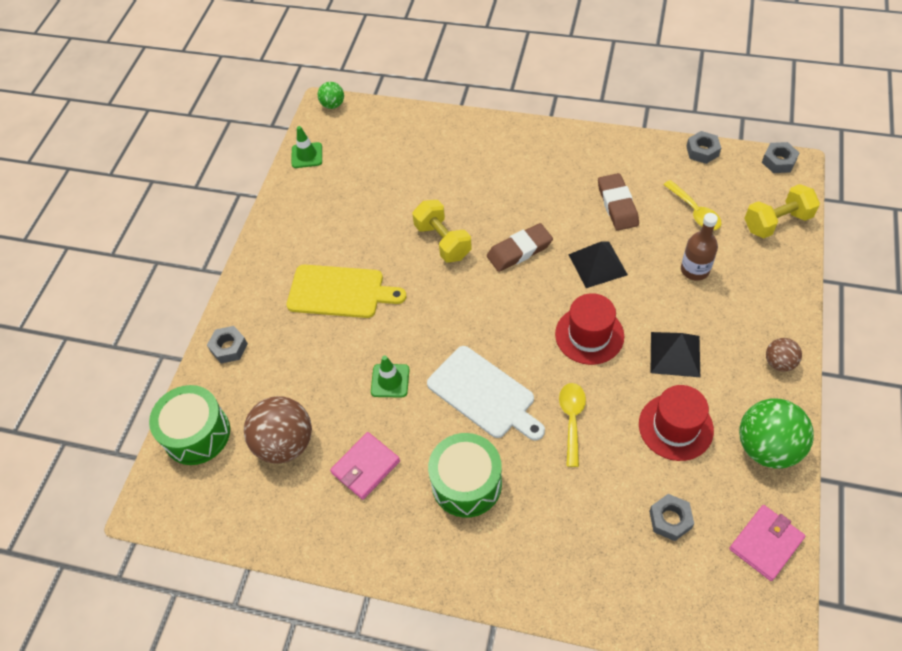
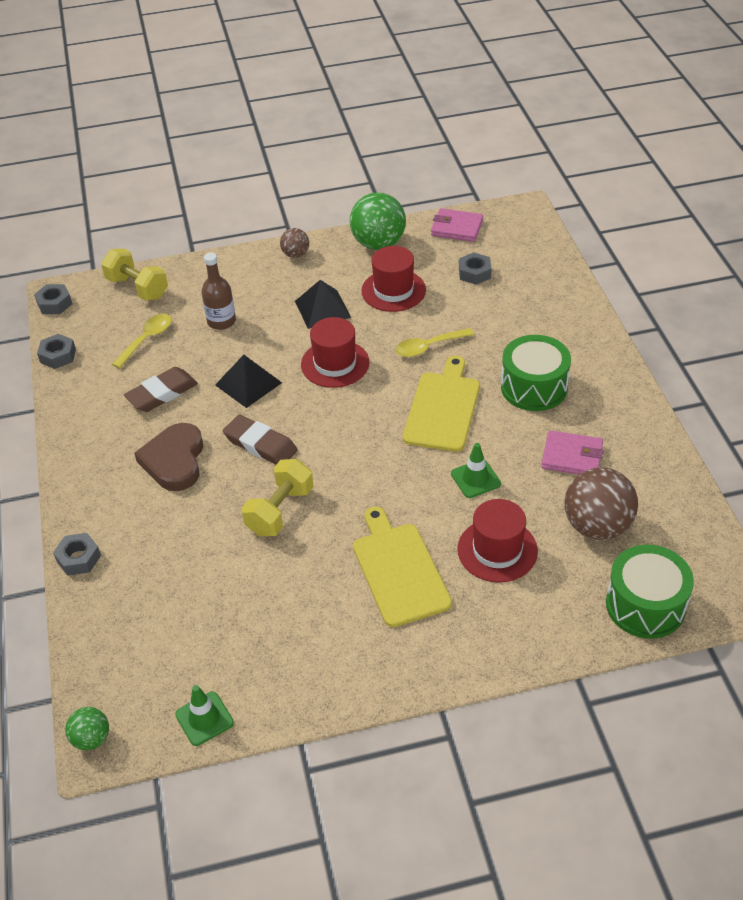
camera: 120 degrees left, 10 degrees down
grey nut [207,326,248,364] -> grey nut moved to [53,533,101,576]
white cutting board [427,346,545,440] -> yellow cutting board [403,356,480,452]
none -> brown heart [134,423,203,491]
none -> red hat [457,499,538,583]

